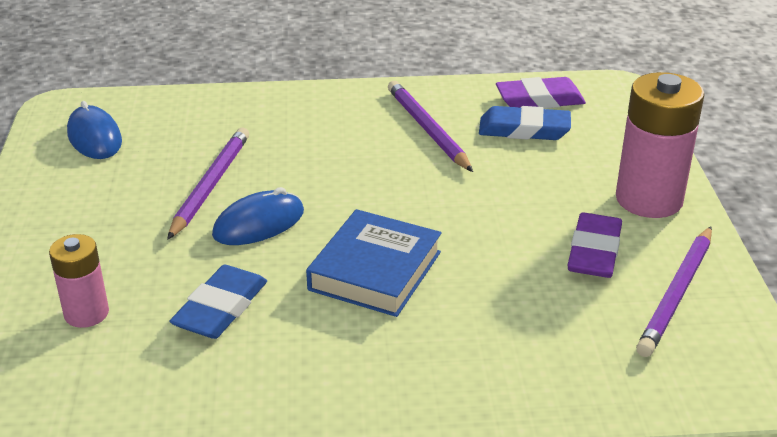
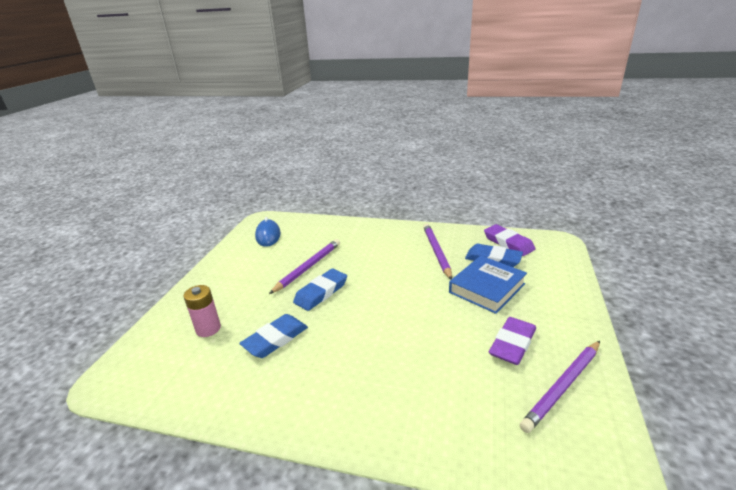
camera: 20 degrees right, 5 degrees down
blue mouse [212,187,304,245] -> blue eraser [293,269,347,311]
blue book [306,209,442,317] -> blue book moved to [449,256,527,314]
purple eraser [496,77,586,109] -> purple eraser turned 45 degrees clockwise [484,224,536,256]
pink battery [616,72,705,218] -> none

